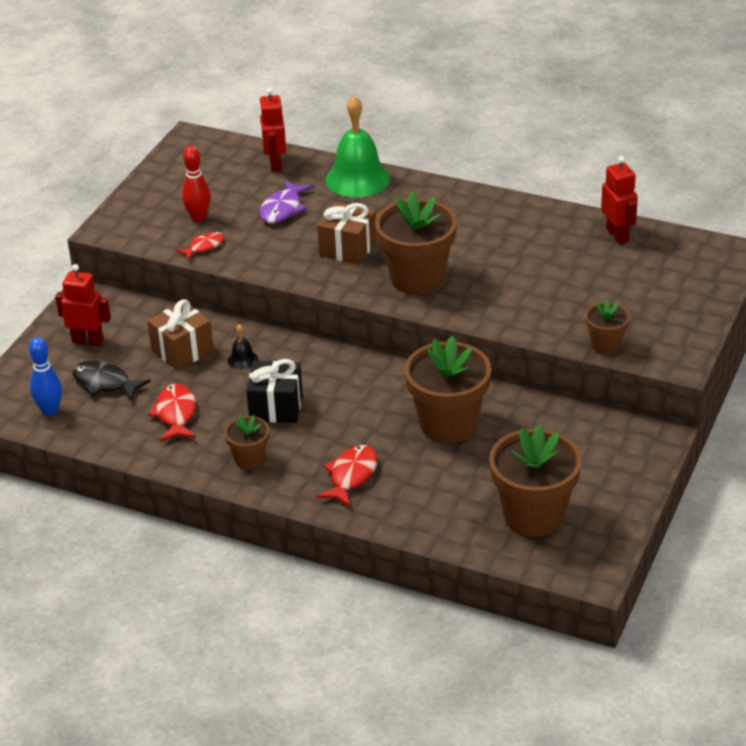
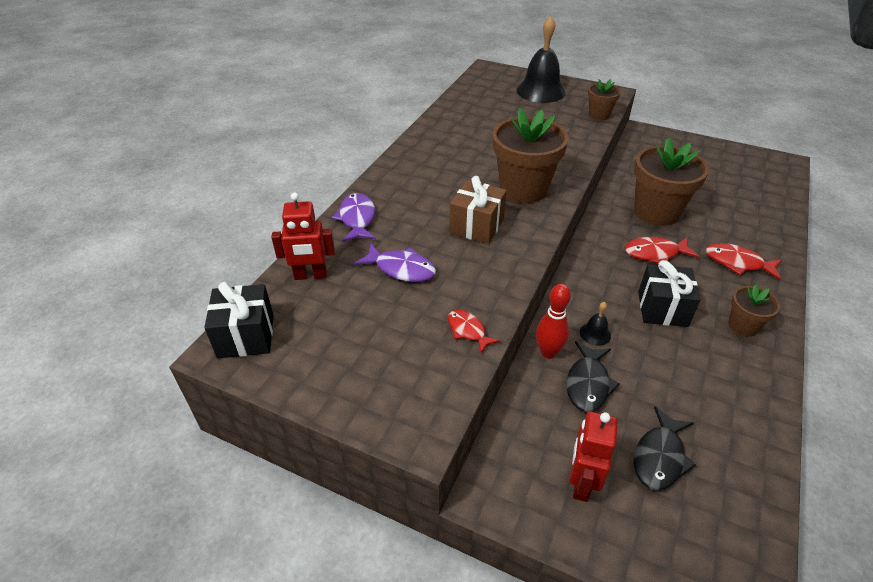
camera: 90 degrees left, 5 degrees up
blue bowling pin [29,337,62,416] -> none
brown gift [147,299,214,371] -> black fish [566,341,620,412]
red fish [148,384,196,441] -> red fish moved to [625,237,699,264]
red bowling pin [182,146,211,222] -> red bowling pin moved to [536,284,571,359]
green bell [325,96,390,198] -> purple fish [332,193,376,242]
brown flower pot [489,425,582,537] -> none
red robot [601,156,638,244] -> none
none -> black gift [204,282,274,358]
none -> black bell [516,16,565,103]

